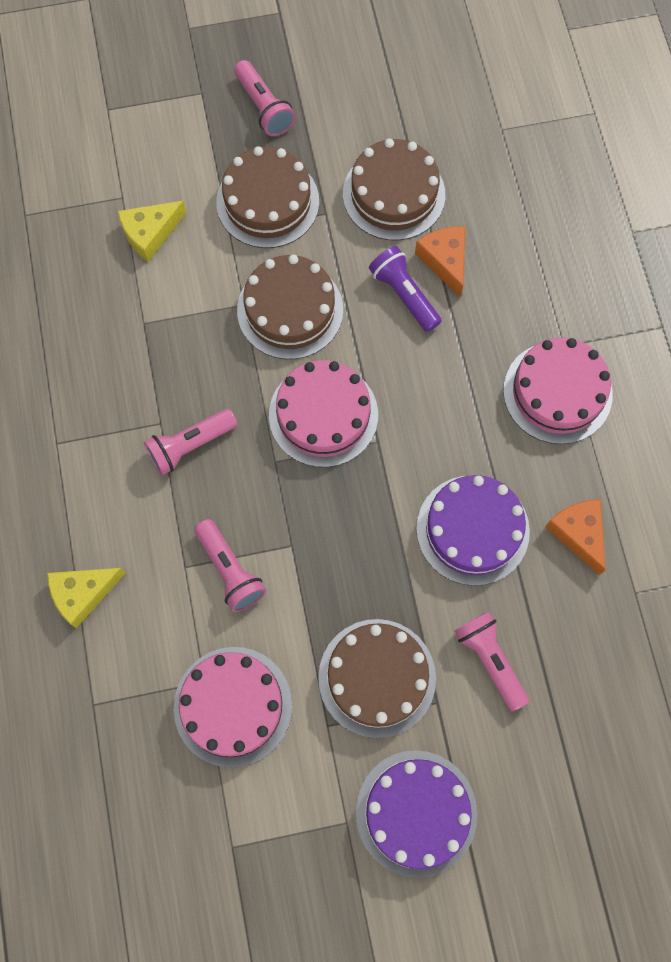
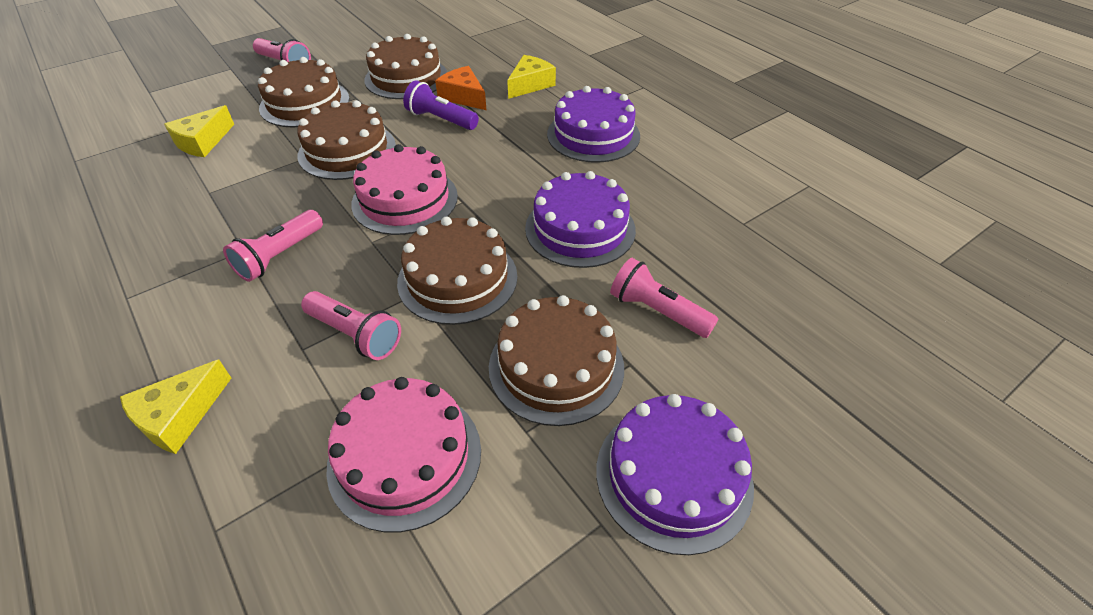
camera: 25 degrees left, 25 degrees down
pink cake [503,337,613,444] -> purple cake [547,86,640,163]
orange cheese [545,499,606,575] -> none
none -> brown cake [397,217,518,325]
none -> yellow cheese [507,55,556,99]

